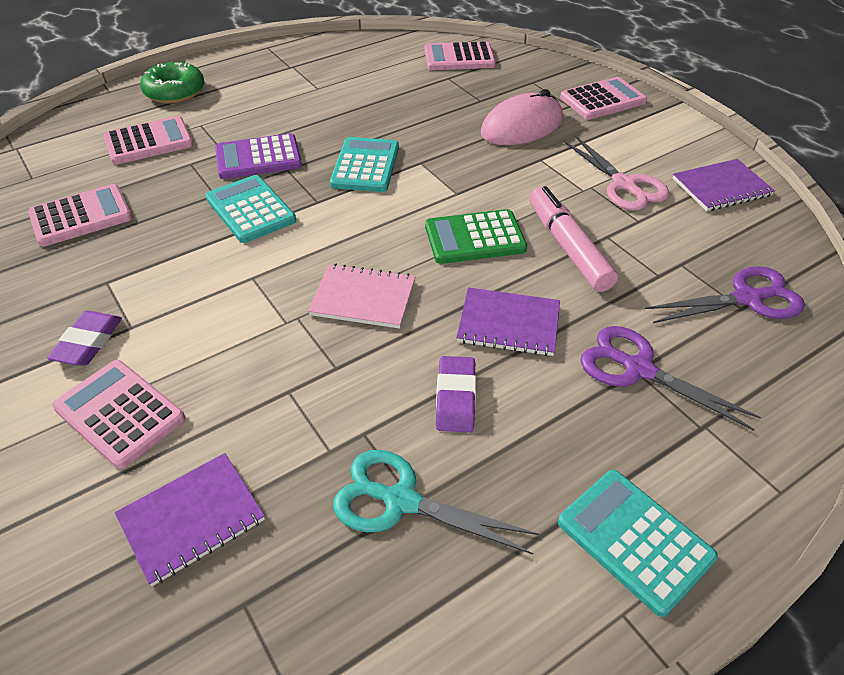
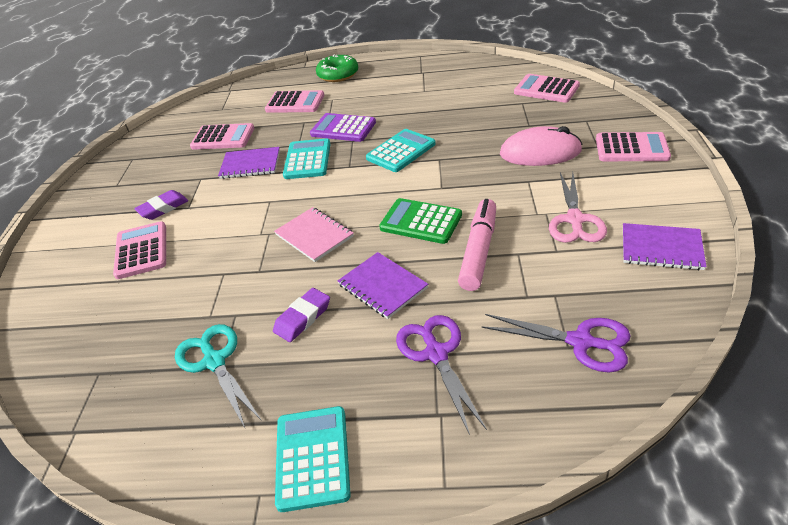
camera: 40 degrees right, 5 degrees down
purple notebook [115,453,265,586] -> purple notebook moved to [218,147,280,179]

